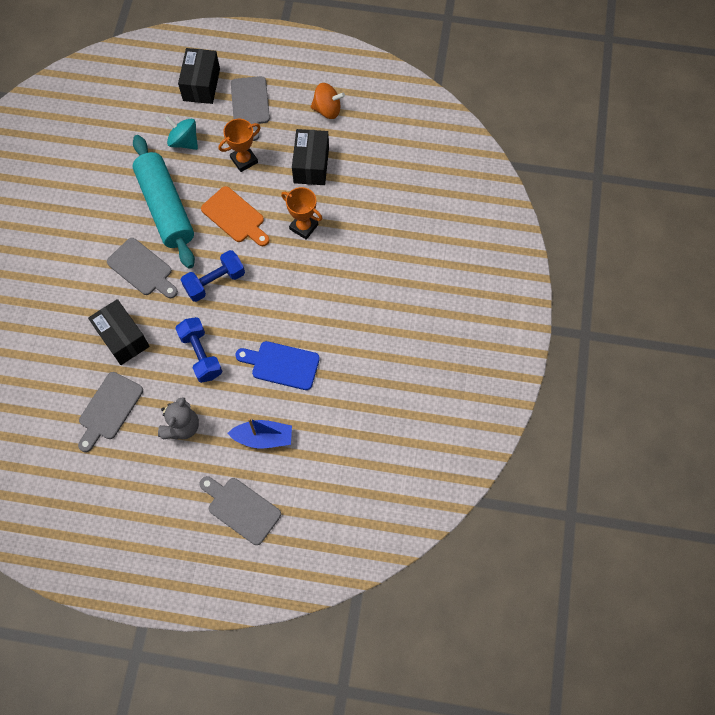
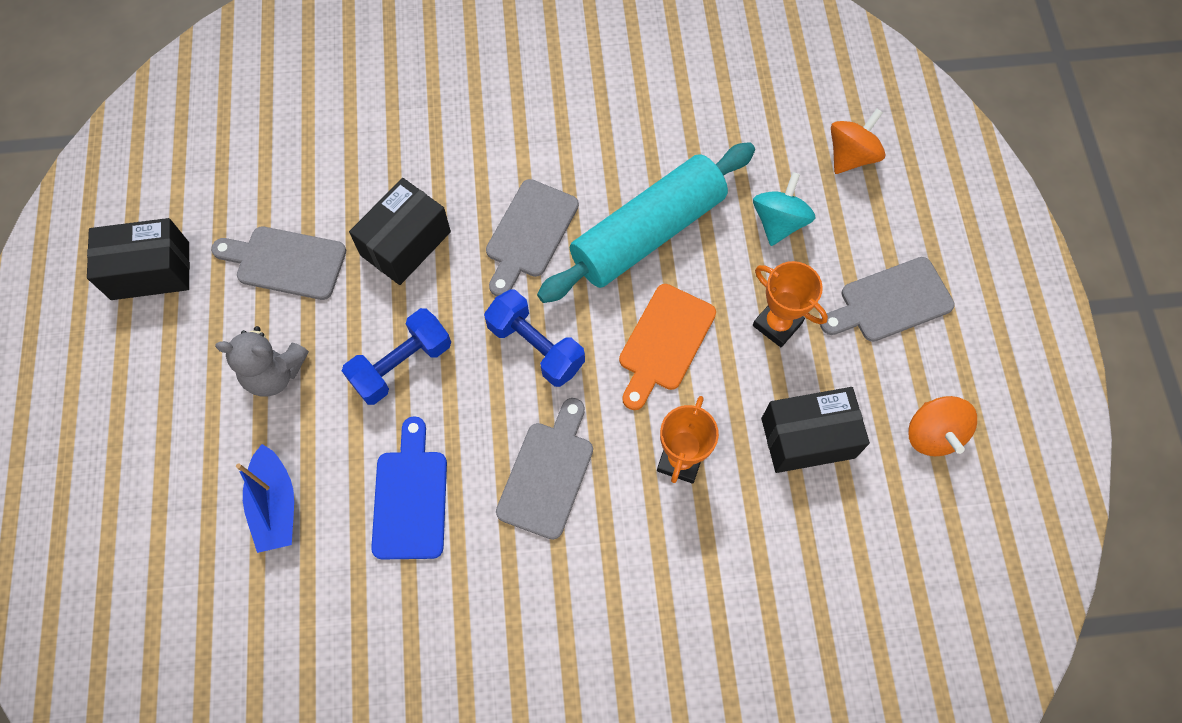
camera: 75 degrees right, 0 degrees up
black box [178,48,220,104] -> black box moved to [87,218,190,300]
grey cutting board [199,476,281,545] -> grey cutting board moved to [496,398,593,540]
none -> orange spinning top [831,108,885,174]

